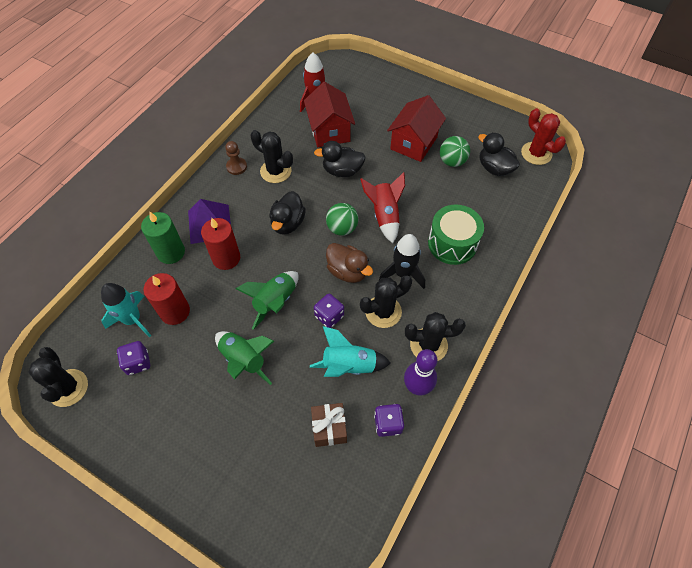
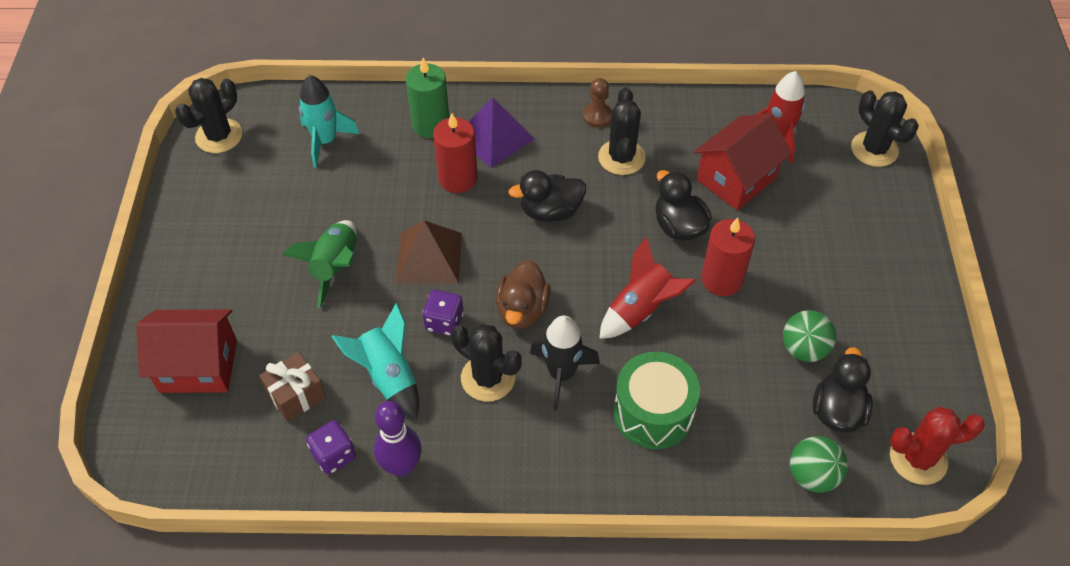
camera: 60 degrees right, 5 degrees down
purple dice [117,341,150,375] -> none
red candle [143,273,190,325] -> red candle moved to [701,217,755,296]
green rocket [236,271,299,330] -> brown pyramid [396,220,462,284]
green ball [326,203,358,236] -> green ball moved to [790,436,848,493]
red house [387,95,446,162] -> red house moved to [136,309,237,393]
black cactus [405,312,466,361] -> black cactus moved to [851,90,919,167]
red cactus [521,108,566,165] -> red cactus turned 60 degrees clockwise [890,407,985,485]

